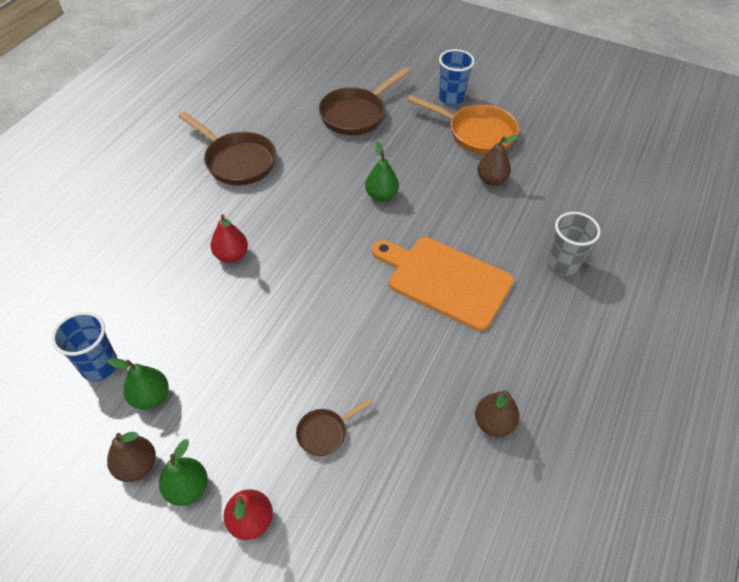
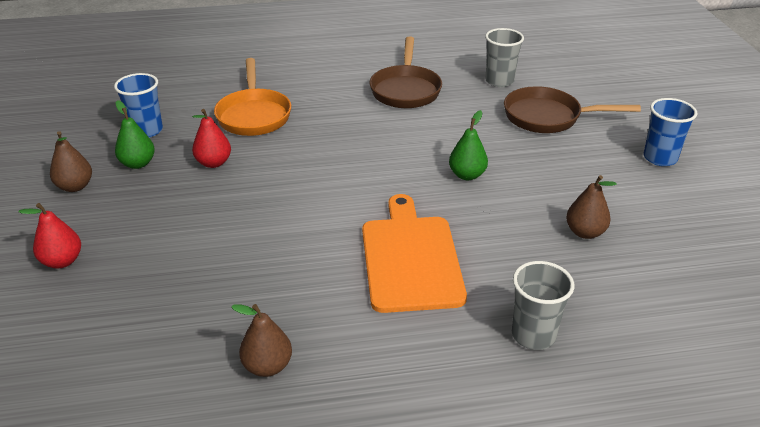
camera: 55 degrees right, 15 degrees down
green pear [159,439,208,506] -> none
red pear [210,215,248,263] -> red pear moved to [192,109,231,168]
brown pan [296,397,374,456] -> none
orange pan [407,95,519,154] -> orange pan moved to [214,58,291,136]
none -> grey cup [485,28,524,87]

